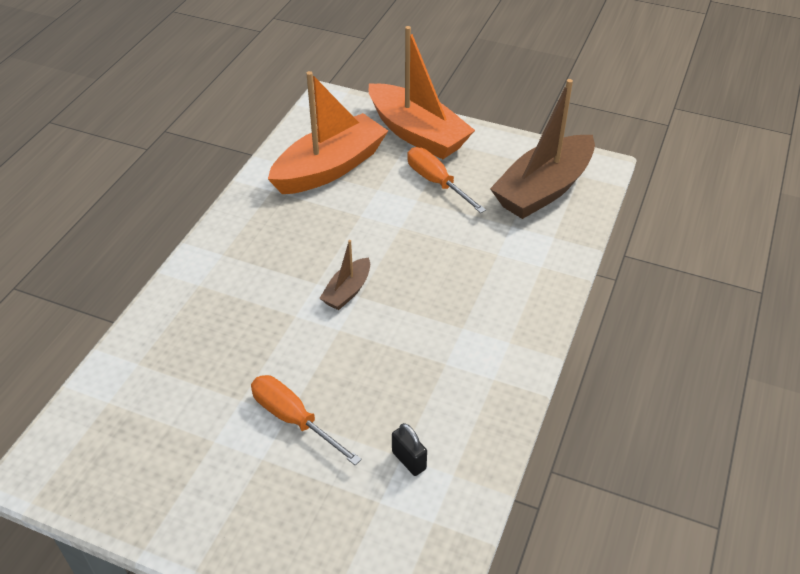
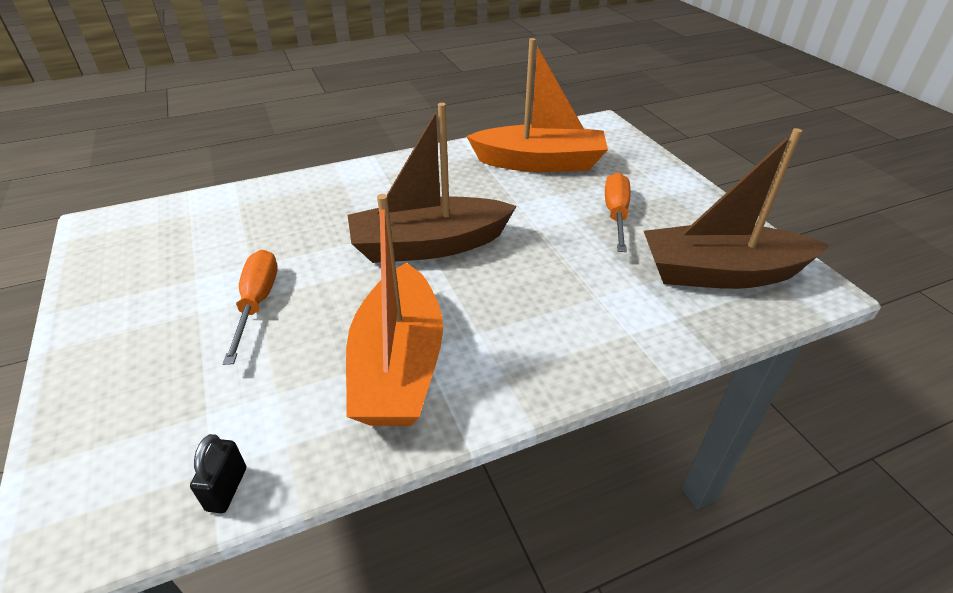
camera: 45 degrees right, 5 degrees down
brown boat [319,240,370,310] -> brown boat [348,103,517,263], size x2.12
orange boat [369,26,475,159] -> orange boat moved to [346,194,443,426]
black padlock [392,423,427,476] -> black padlock moved to [190,434,246,513]

